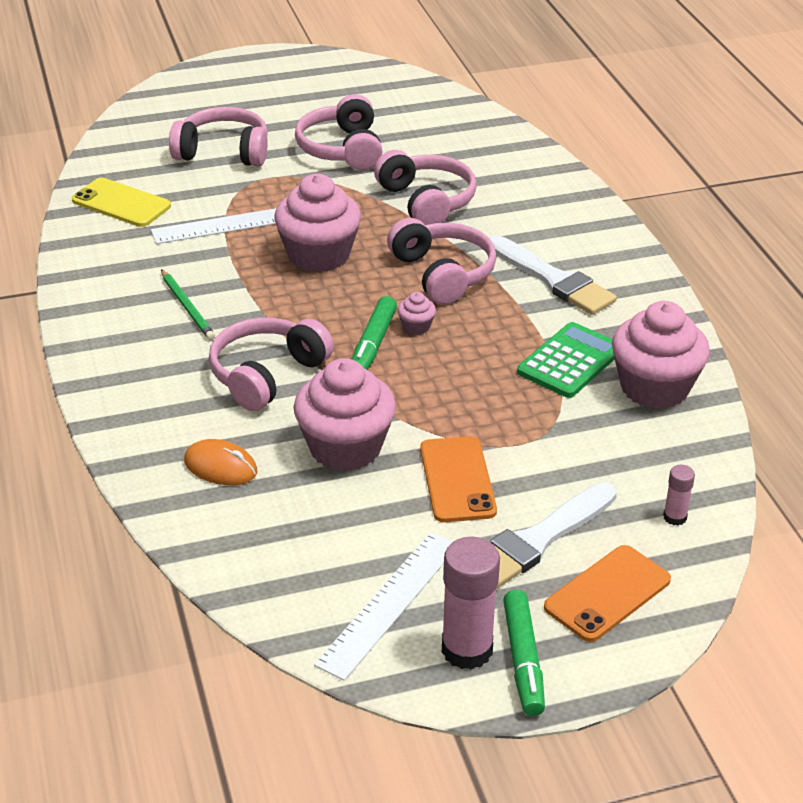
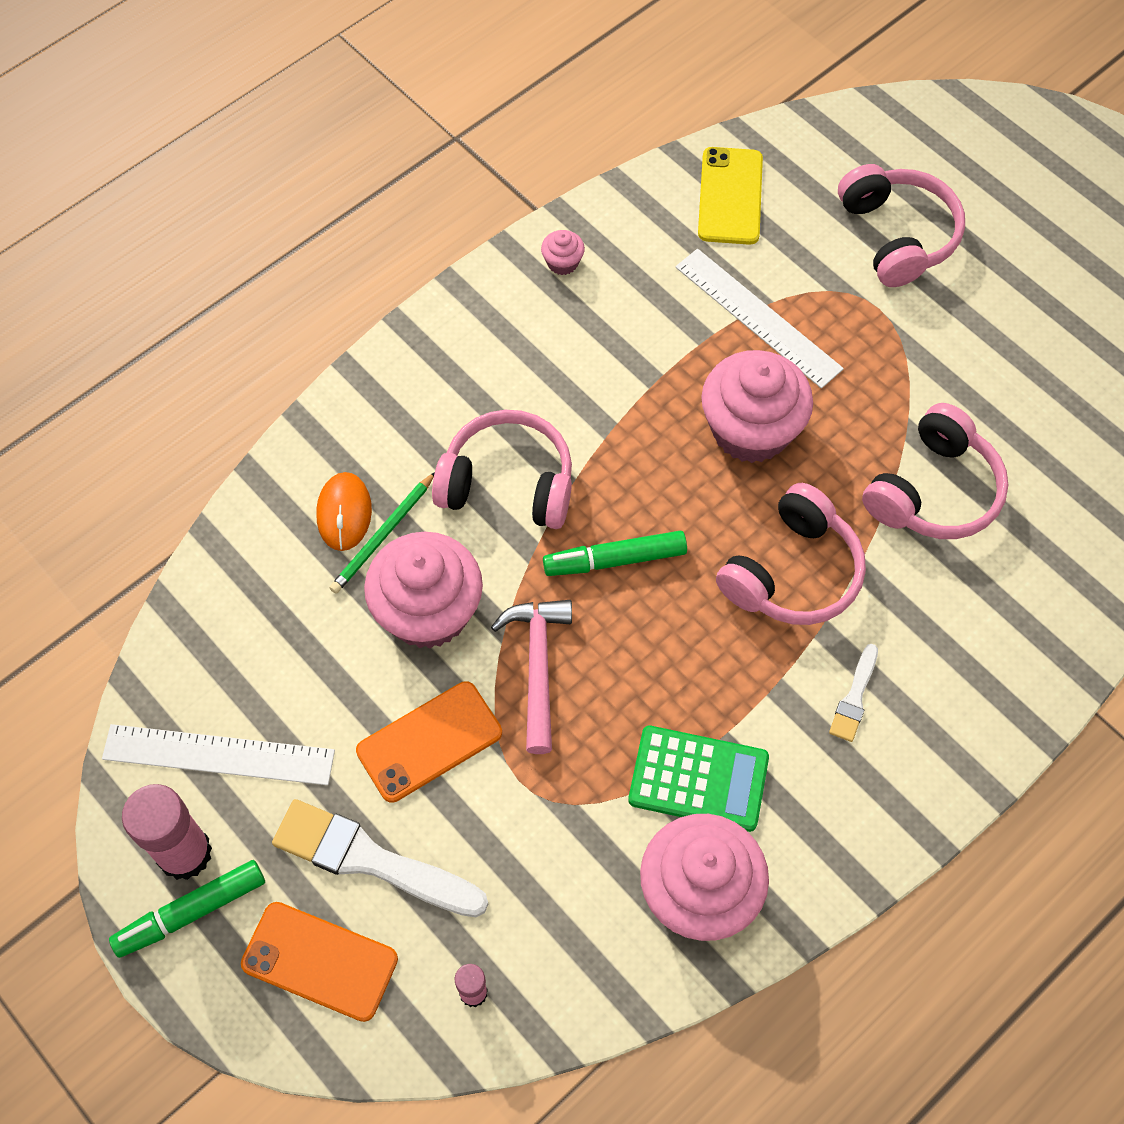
camera: 65 degrees right, 25 degrees up
green pencil [161,269,215,340] -> green pencil moved to [329,472,435,594]
pink headphones [295,94,383,170] -> none
pink cupcake [398,292,436,335] -> pink cupcake moved to [541,230,585,275]
white brush [489,235,617,315] -> white brush [829,644,878,742], size x0.50
none -> pink hammer [491,600,572,754]

